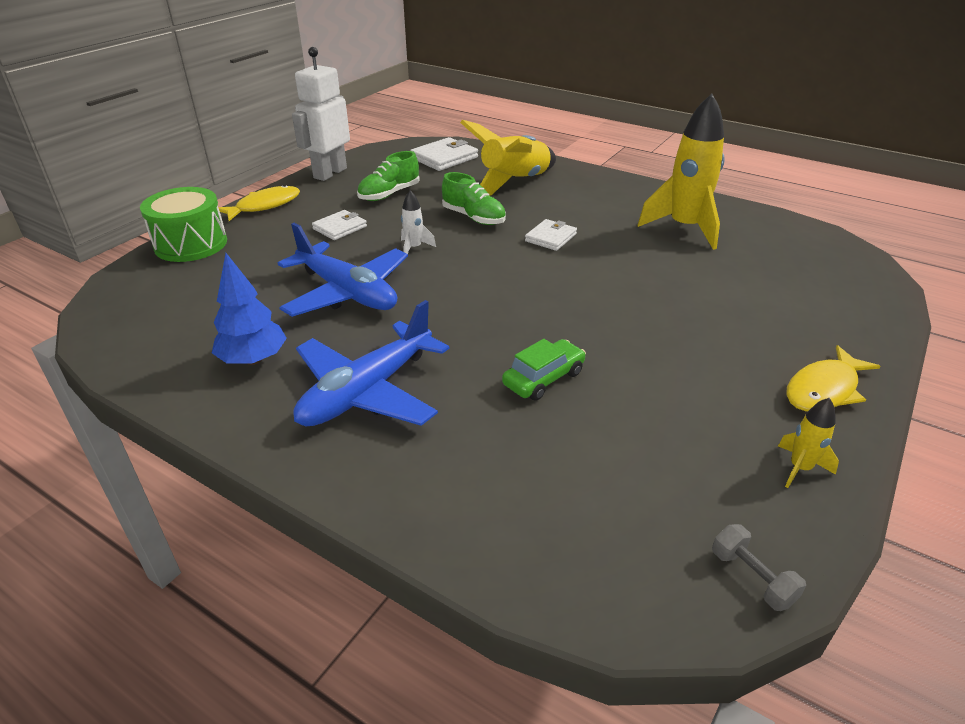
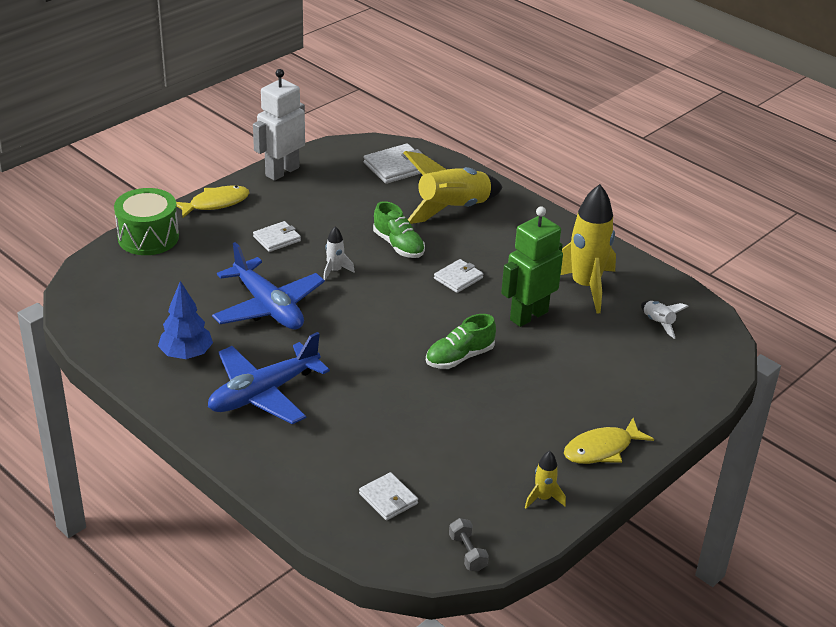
camera: 10 degrees right, 0 degrees up
green shoe [357,151,420,201] -> green shoe moved to [426,314,496,369]
green car [502,339,586,401] -> none
none -> white wallet [359,472,418,521]
none -> green robot [501,207,563,327]
none -> white rocket [641,301,689,339]

